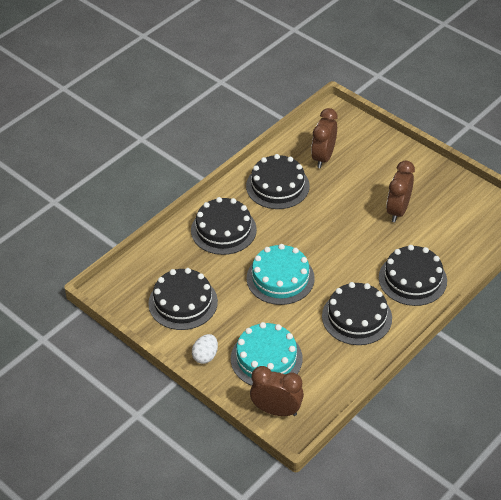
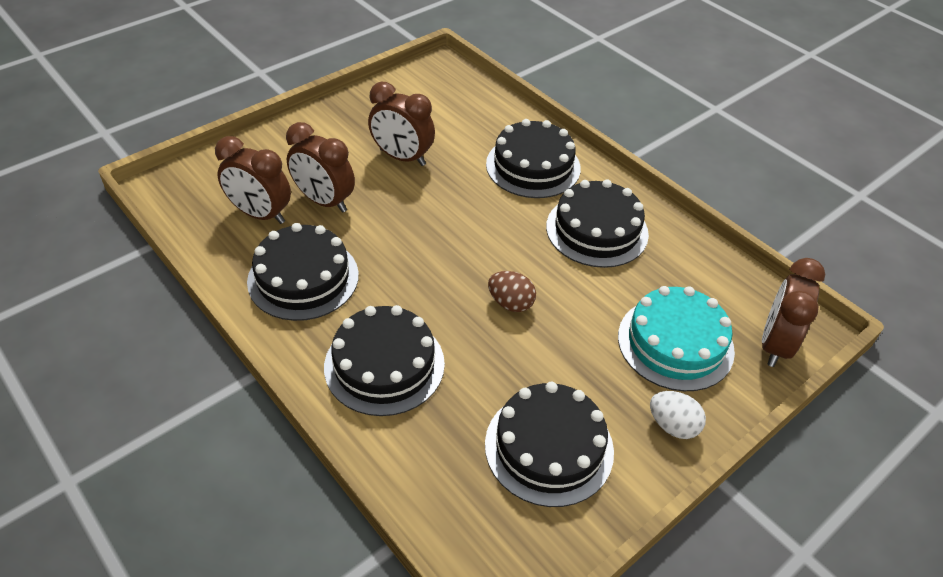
camera: 85 degrees left, 0 degrees up
turquoise cake [246,244,315,305] -> brown egg [488,271,536,312]
none -> brown clock [286,122,355,213]

